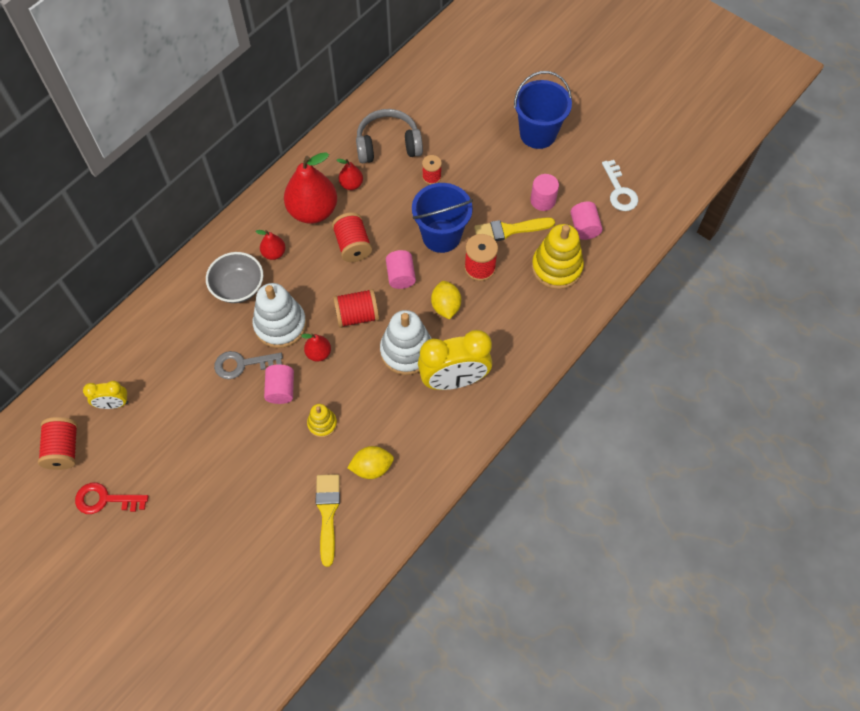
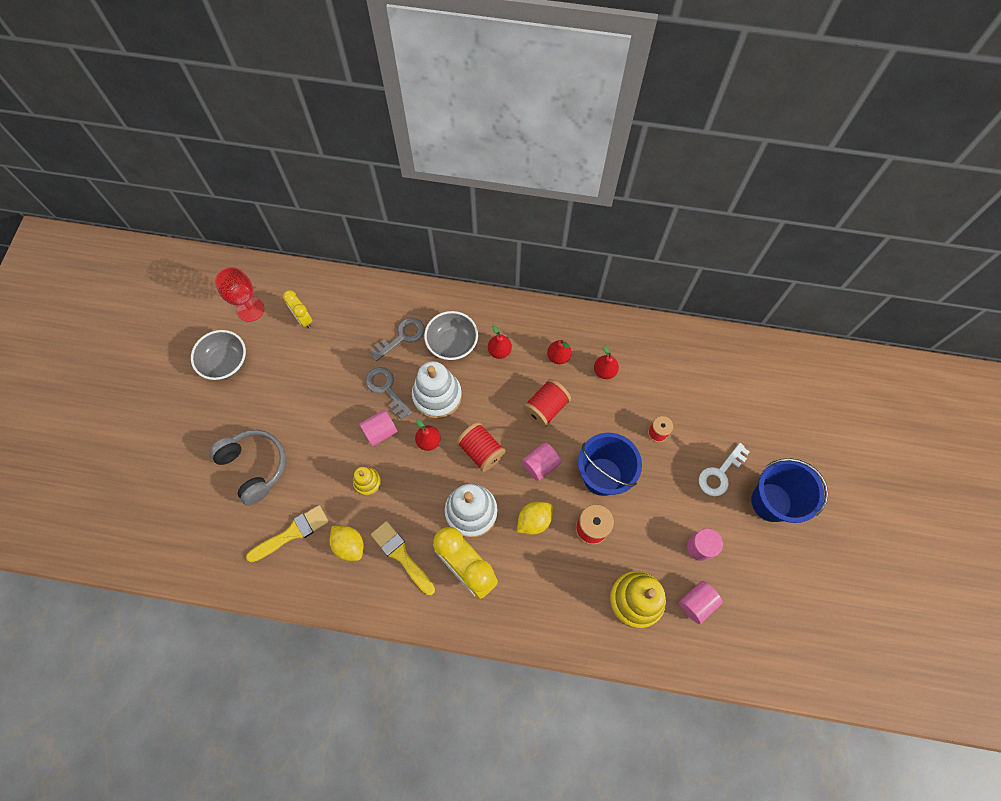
camera: 60 degrees right, 5 degrees up
red spool [38,417,78,470] -> red goblet [215,267,264,322]
red key [75,483,149,514] -> grey bowl [191,330,246,380]
red pear [284,152,337,224] -> red pear [547,340,572,364], size x0.47
grey headphones [356,109,423,163] -> grey headphones moved to [209,430,286,506]
yellow brush [474,218,555,241] -> yellow brush moved to [371,521,435,595]
white key [602,160,638,211] -> white key moved to [699,443,750,496]
none -> grey key [370,318,425,361]

